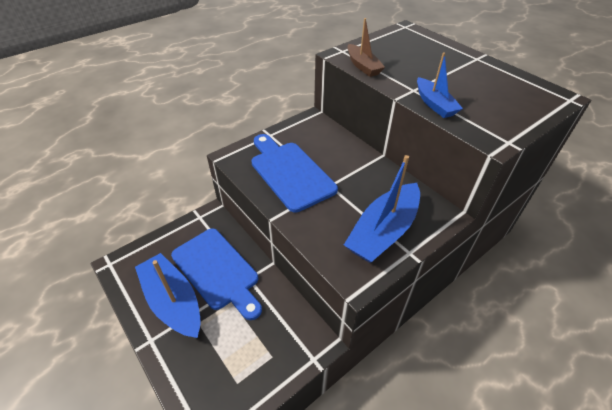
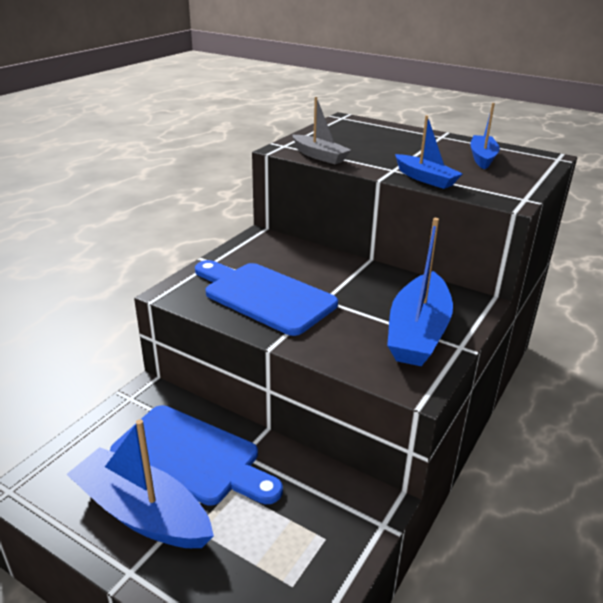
camera: 20 degrees left, 15 degrees down
brown boat [347,18,385,77] -> grey boat [293,97,351,164]
none -> blue boat [470,103,500,170]

